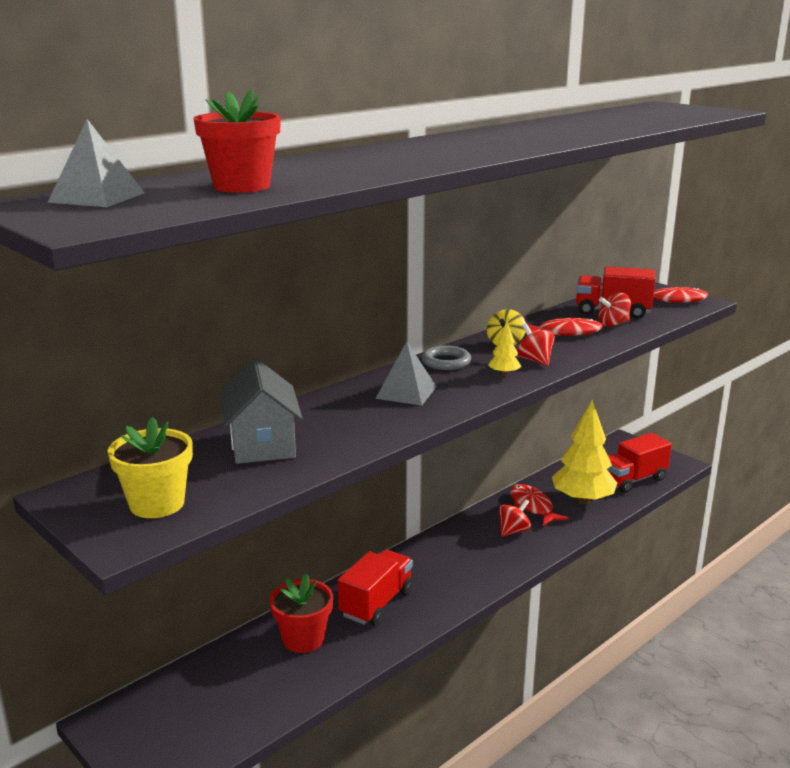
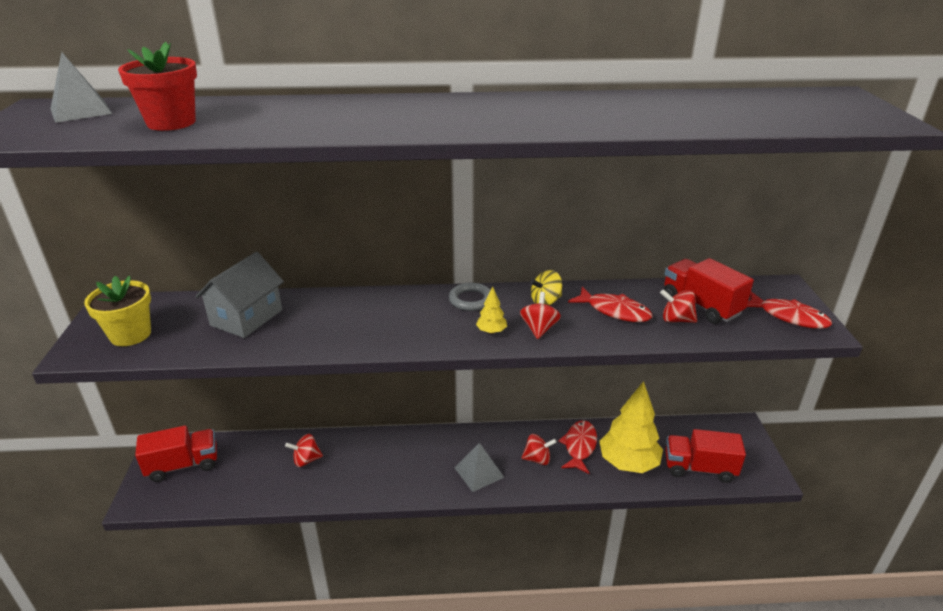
camera: 40 degrees right, 10 degrees up
red flower pot [269,573,333,653] -> red spinning top [285,434,323,467]
red truck [338,550,413,626] -> red truck moved to [135,425,217,482]
grey pyramid [375,341,437,406] -> grey pyramid moved to [454,442,505,492]

